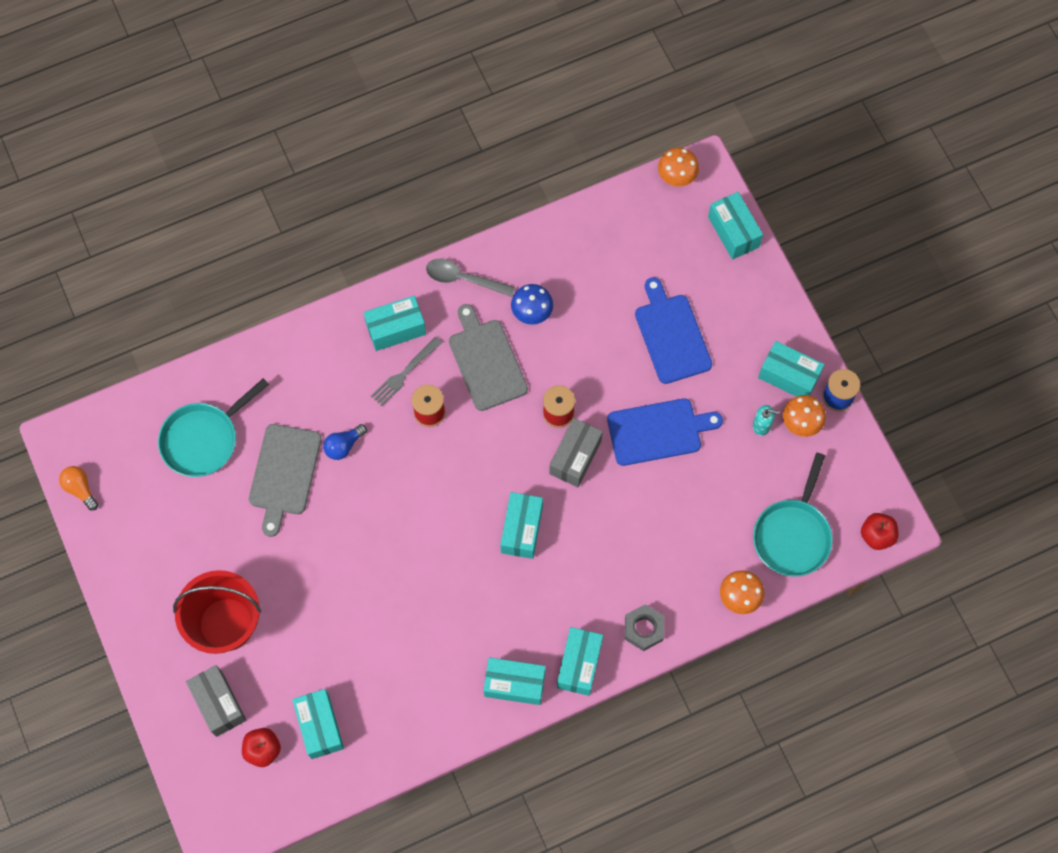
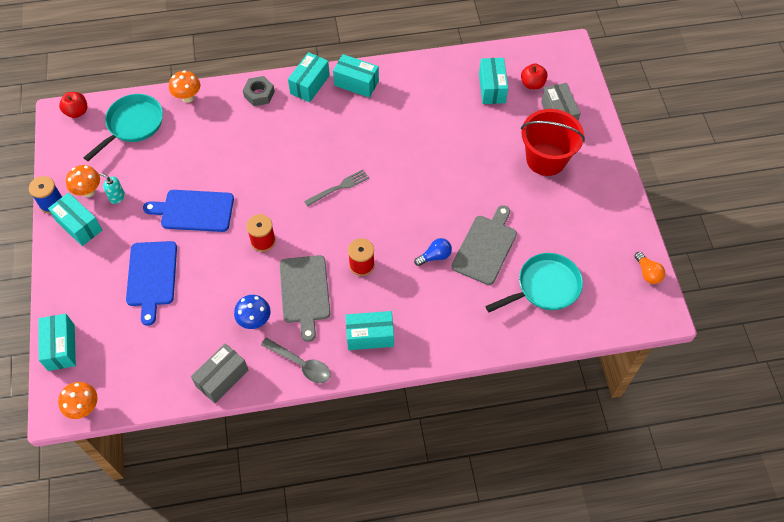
camera: 165 degrees left, 10 degrees down
grey fork [371,337,442,406] -> grey fork moved to [304,169,369,207]
turquoise box [500,492,543,559] -> none
grey box [549,418,603,487] -> grey box moved to [191,343,248,403]

